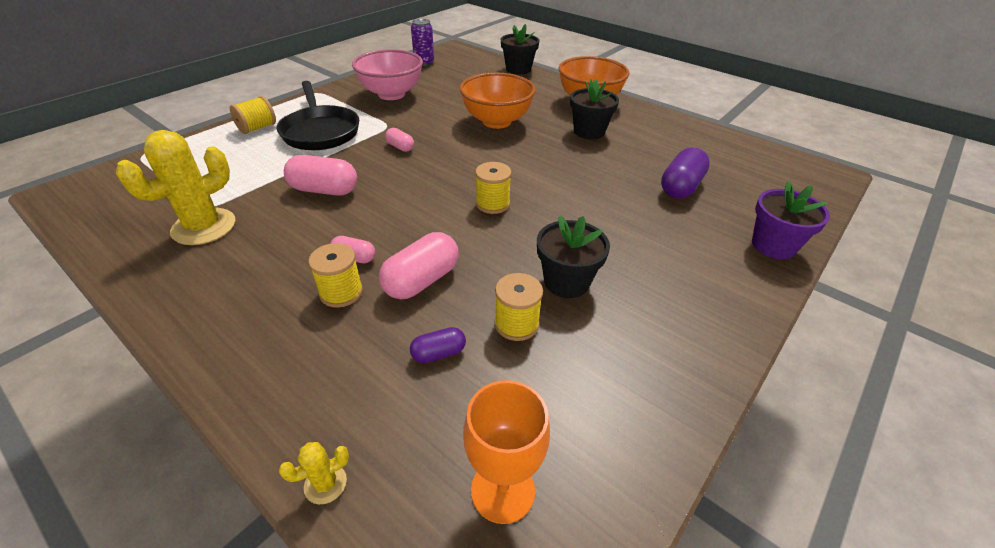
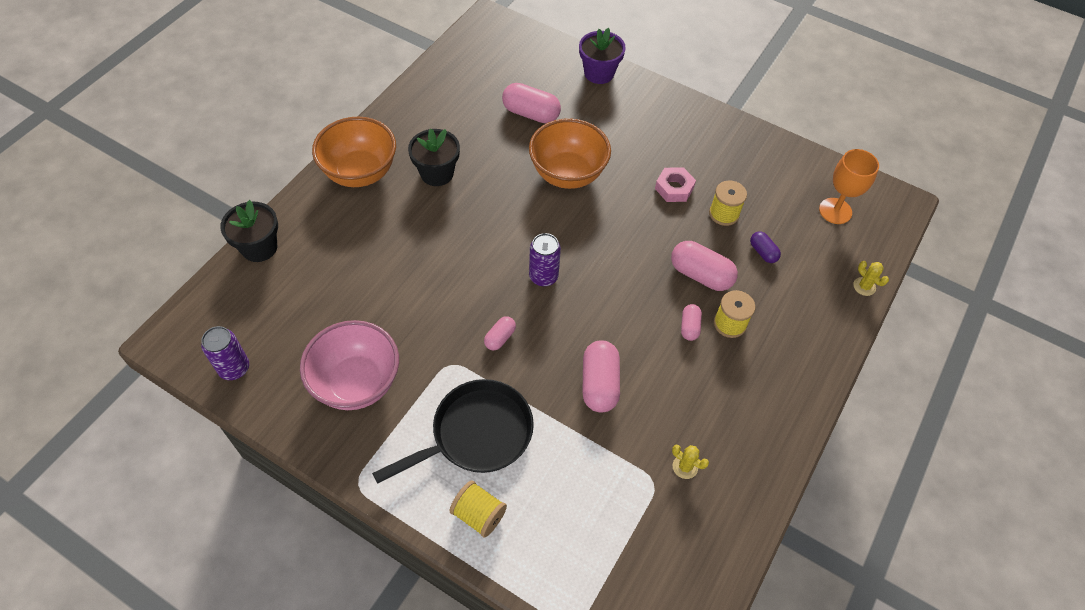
camera: 100 degrees left, 15 degrees up
yellow cactus [116,130,235,245] -> yellow cactus [672,444,709,479], size x0.44
orange bowl [459,73,536,129] -> orange bowl moved to [529,118,611,189]
yellow spool [475,162,512,214] -> none
black flower pot [537,215,610,298] -> pink nut [655,168,696,202]
purple capsule [661,147,710,199] -> pink capsule [502,83,561,123]
none -> purple can [529,233,561,286]

